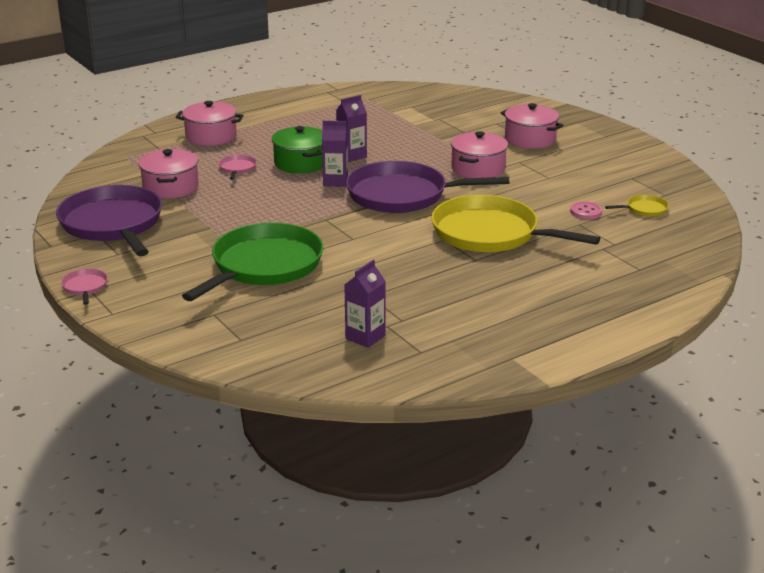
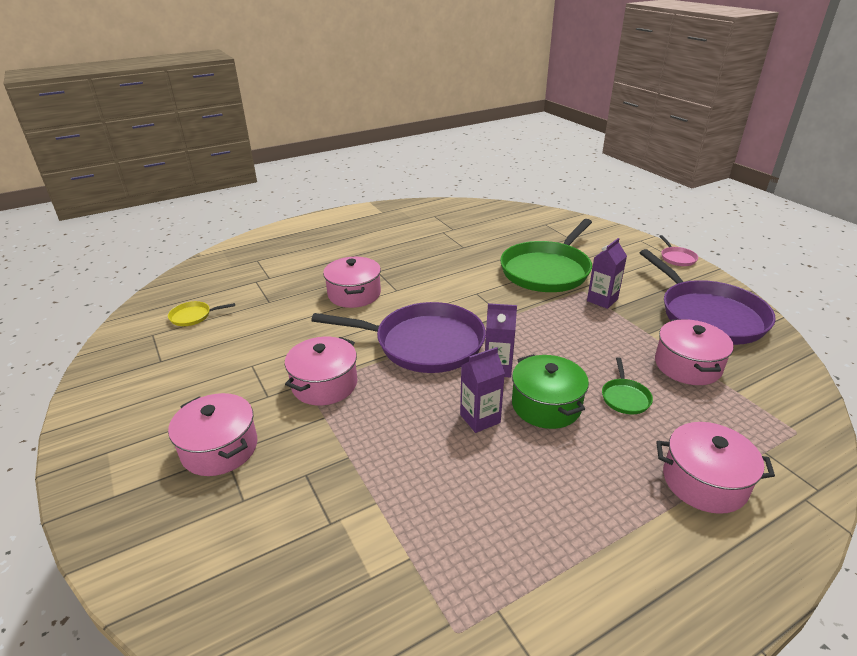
camera: 175 degrees left, 5 degrees up
pink pan [218,155,257,180] -> green pan [602,357,653,414]
purple carton [344,260,386,348] -> purple carton moved to [587,238,627,309]
yellow pan [431,195,600,252] -> pink pot [323,257,381,308]
pink button [570,201,603,219] -> none

